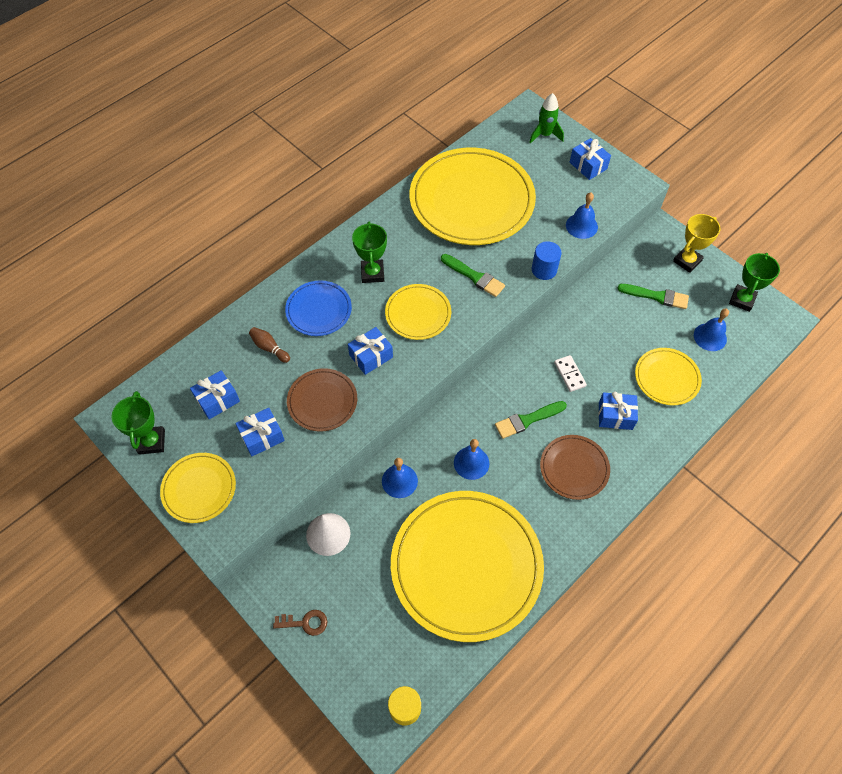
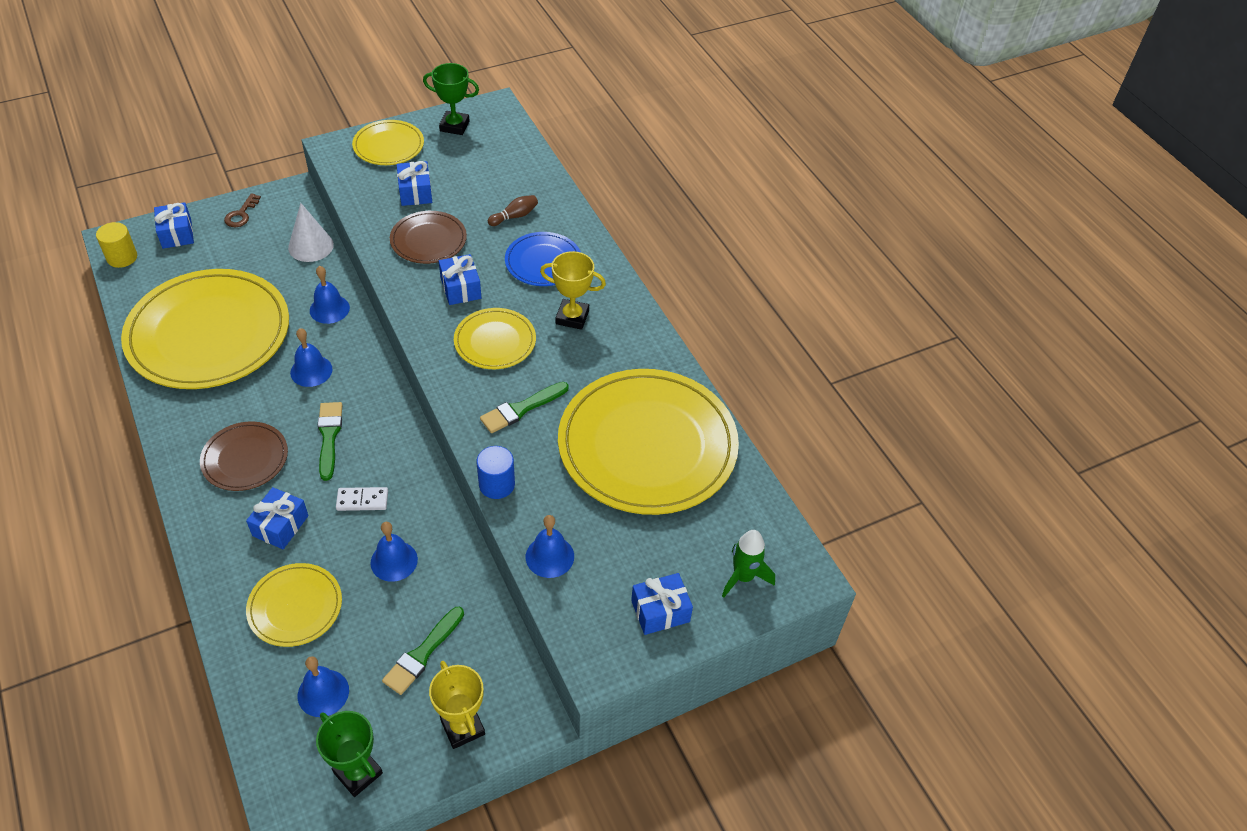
camera: 105 degrees right, 10 degrees down
blue gift [190,370,240,419] -> blue gift moved to [154,202,194,249]
green trophy [352,221,387,283] -> yellow trophy [540,251,606,330]
none -> blue bell [370,522,418,582]

